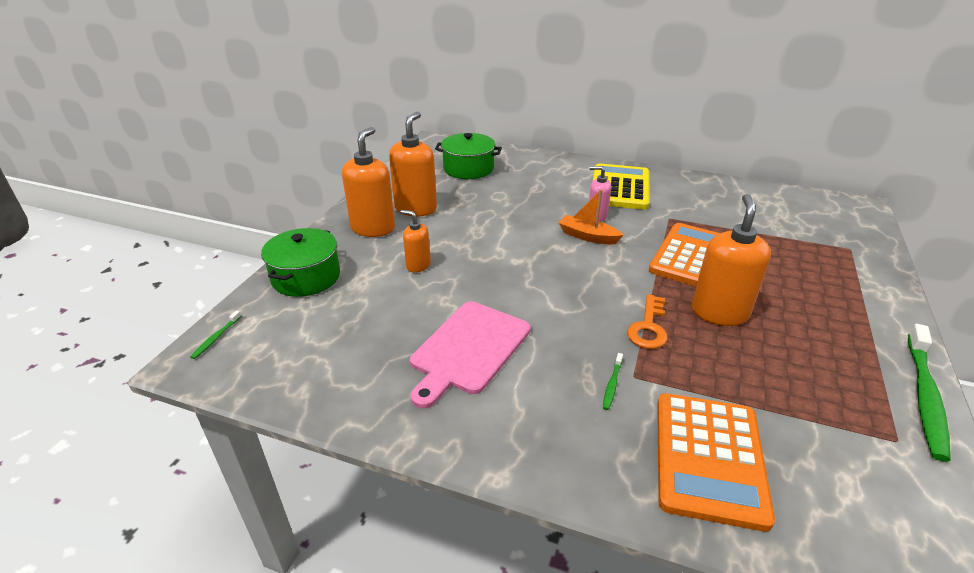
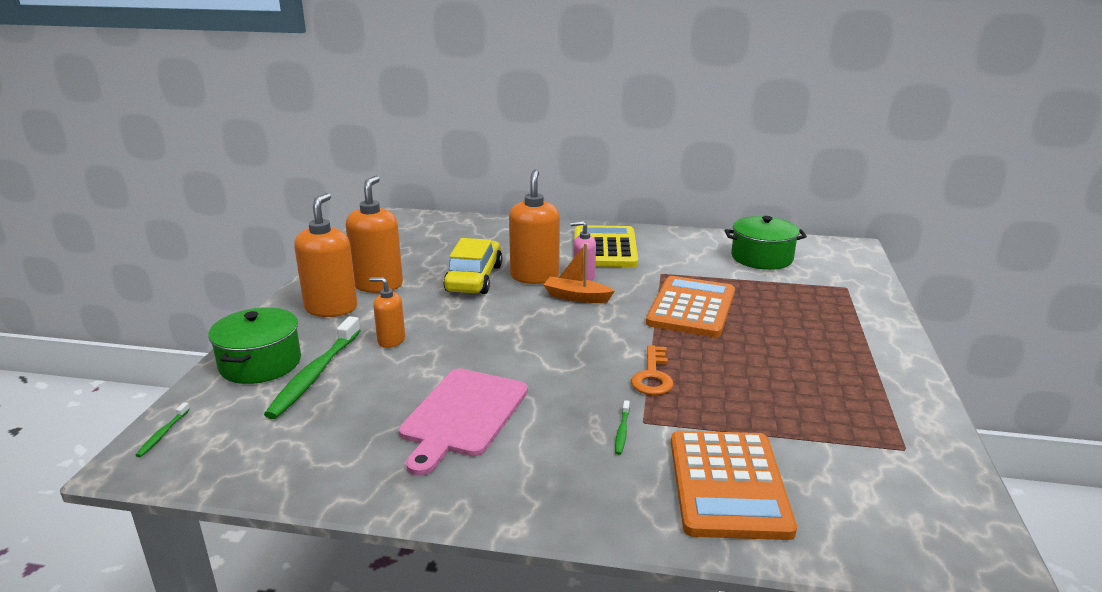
camera: 10 degrees left, 10 degrees down
green pot [435,133,502,179] -> green pot moved to [725,216,807,270]
orange soap dispenser [692,194,771,326] -> orange soap dispenser moved to [509,169,560,284]
green toothbrush [908,324,950,462] -> green toothbrush moved to [264,316,361,419]
none -> yellow car [443,238,502,294]

